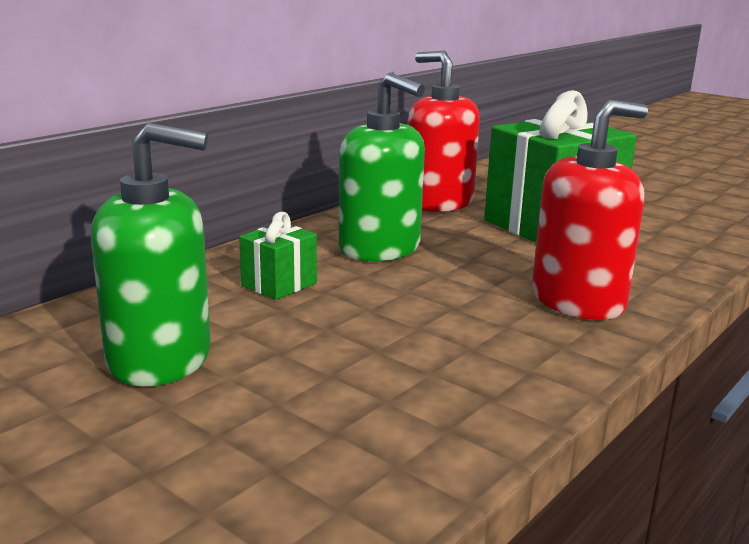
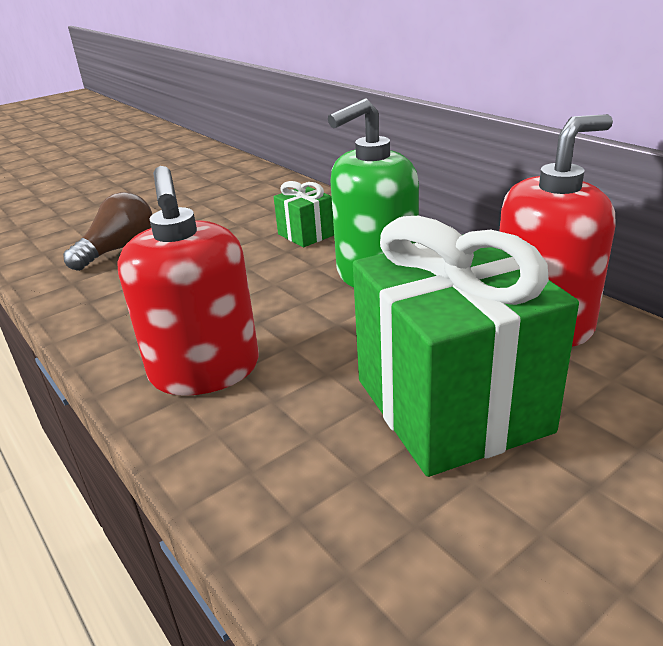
camera: 105 degrees right, 10 degrees up
green soap dispenser [91,123,211,386] -> none
none -> brown light bulb [63,192,152,271]

